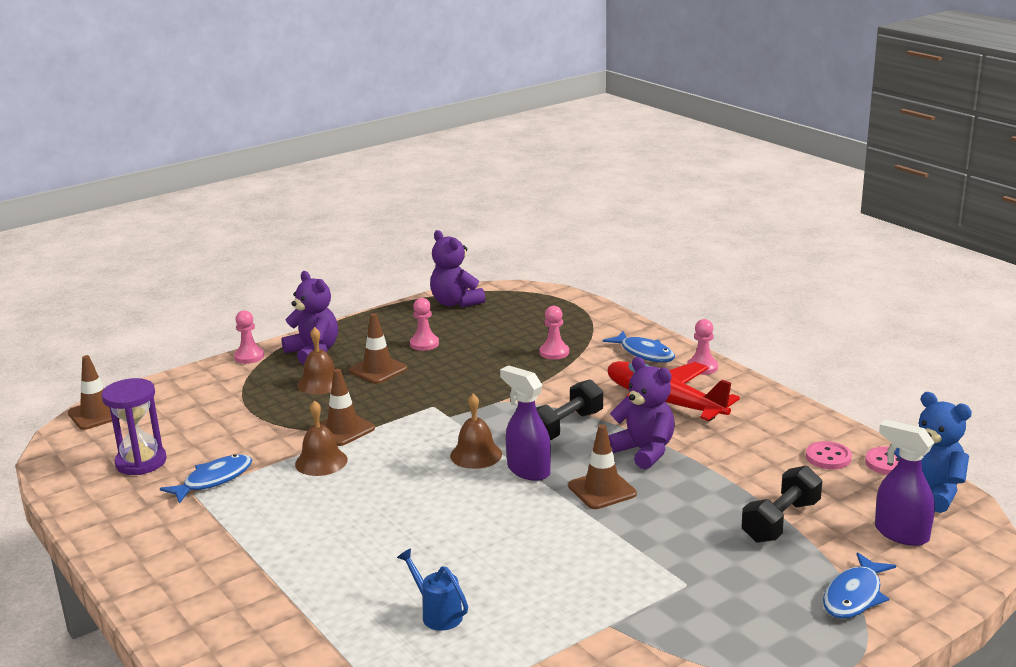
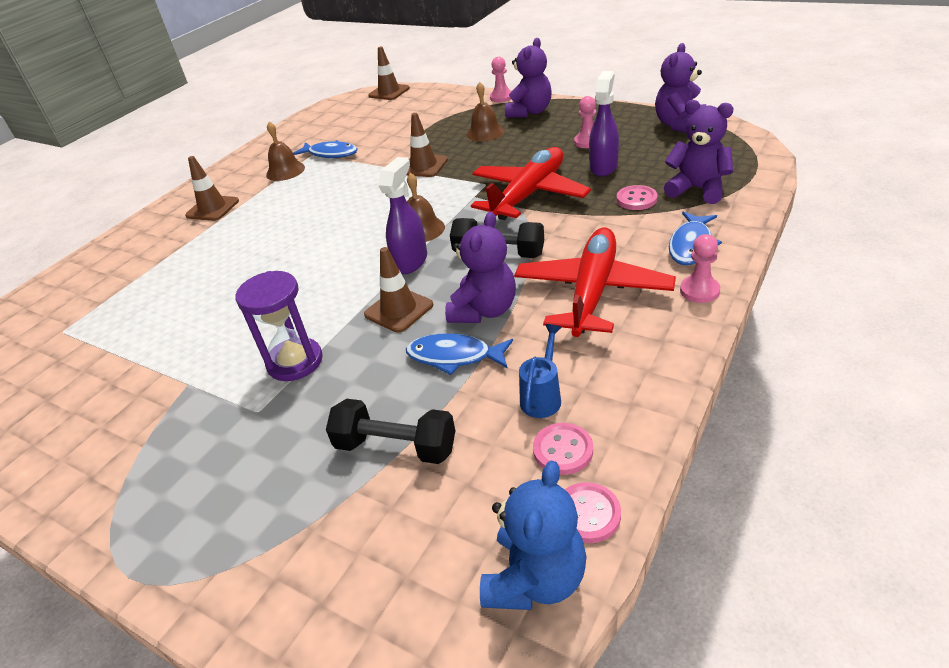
camera: 70 degrees right, 15 degrees up
purple hourglass [101,378,167,475] -> purple hourglass moved to [235,271,323,381]
brown bell [295,400,347,476] -> brown bell moved to [266,121,305,181]
brown traffic cone [349,313,408,384] -> brown traffic cone moved to [185,156,239,221]
blue watering can [397,548,468,631] -> blue watering can moved to [519,324,562,418]
pink pawn [539,306,569,360] -> pink button [617,185,657,210]
blue fish [823,552,896,619] -> blue fish moved to [406,333,513,375]
purple spray bottle [875,420,935,546] -> purple spray bottle moved to [589,71,619,176]
none -> red plane [471,147,591,220]
none -> purple teddy bear [664,100,734,204]

